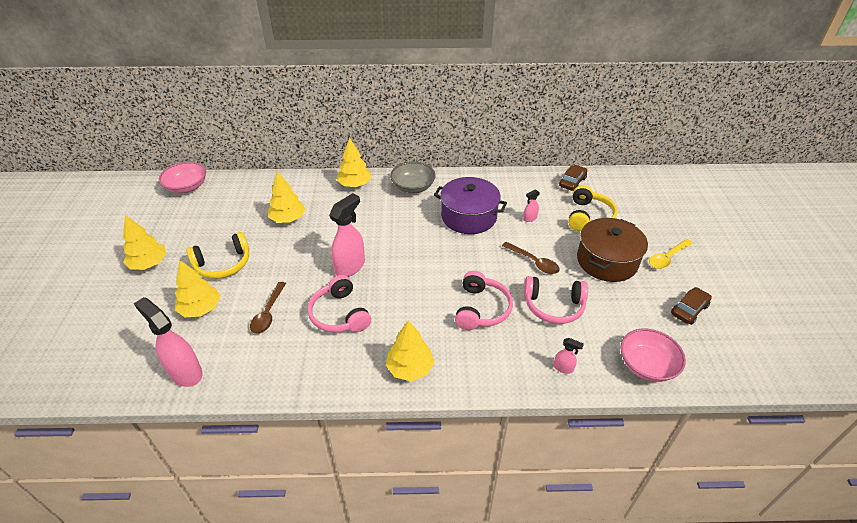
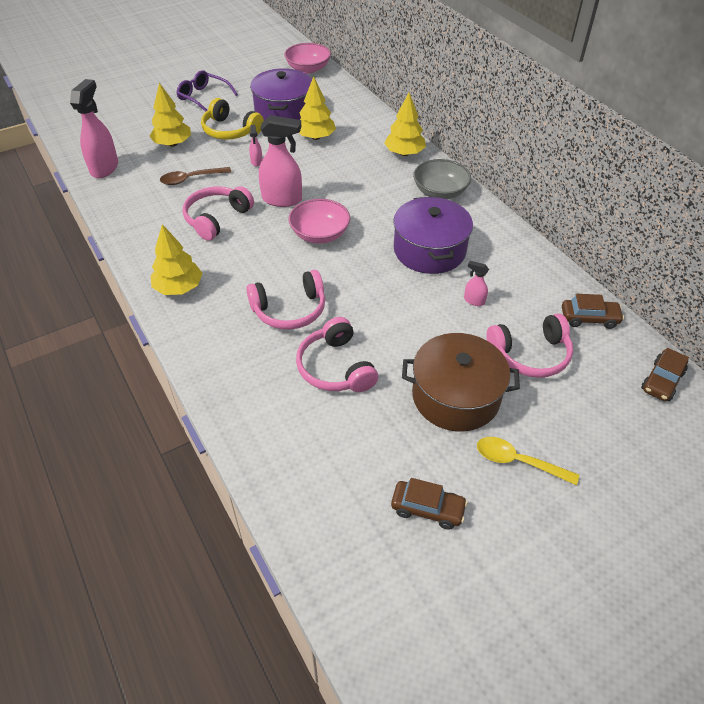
camera: 60 degrees right, 5 degrees up
yellow tree [123,215,166,270] -> purple glasses [176,70,238,112]
brown spoon [502,242,559,274] -> none
pink spray bottle [553,338,584,374] -> pink spray bottle moved to [249,125,263,167]
yellow headphones [568,185,617,231] -> pink headphones [487,314,573,378]
pink bowl [620,329,686,382] -> pink bowl moved to [288,199,350,244]
none -> purple pot [250,68,312,120]
none -> brown car [641,348,689,401]

